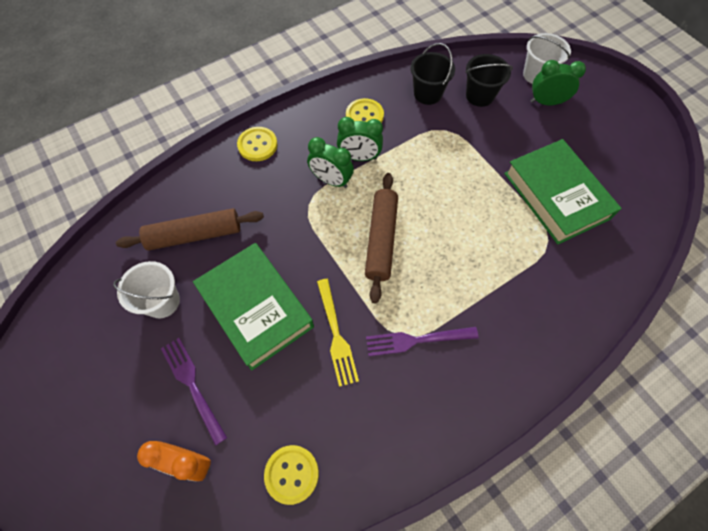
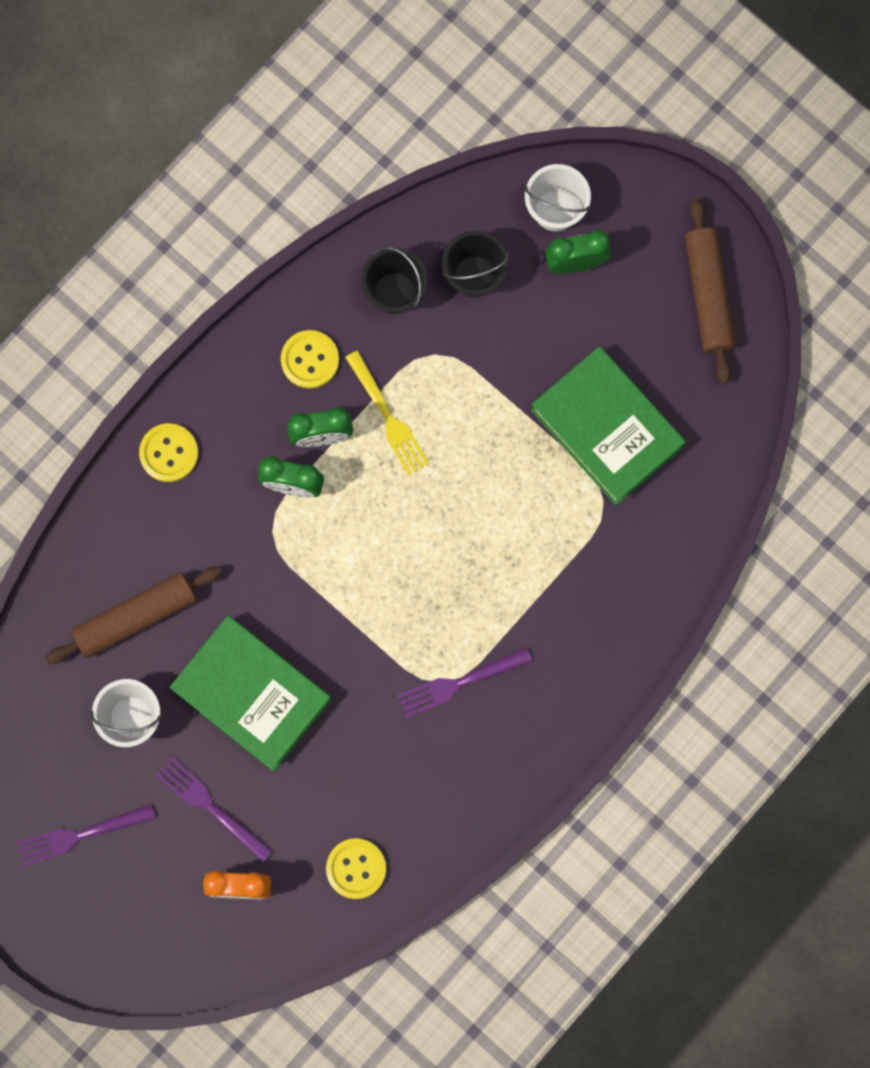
camera: 15 degrees left, 15 degrees up
yellow fork [317,279,359,387] -> yellow fork moved to [345,350,429,476]
brown rolling pin [365,173,398,303] -> brown rolling pin moved to [685,198,736,384]
none -> purple fork [17,805,155,866]

